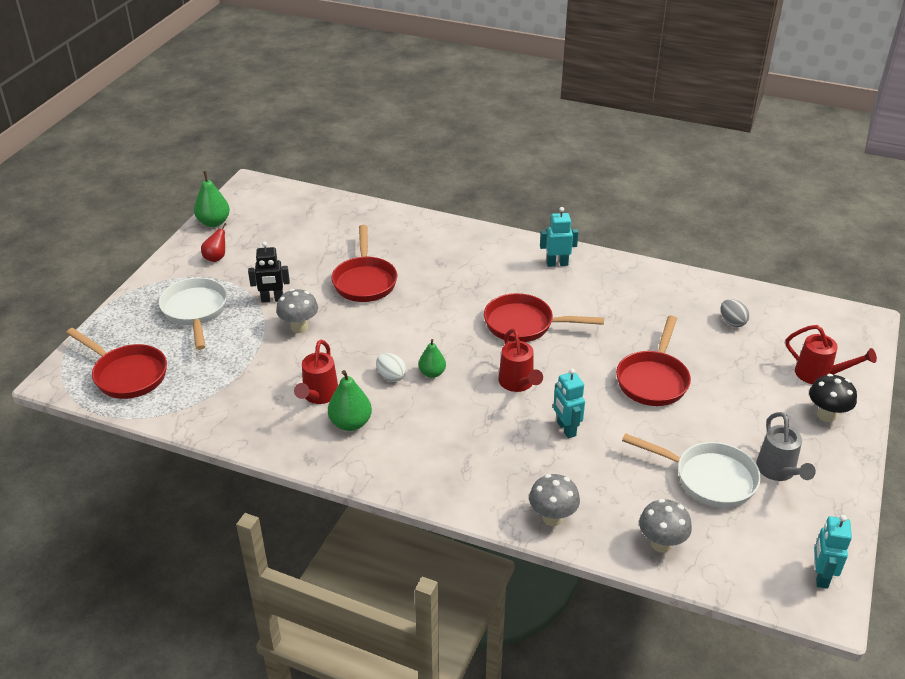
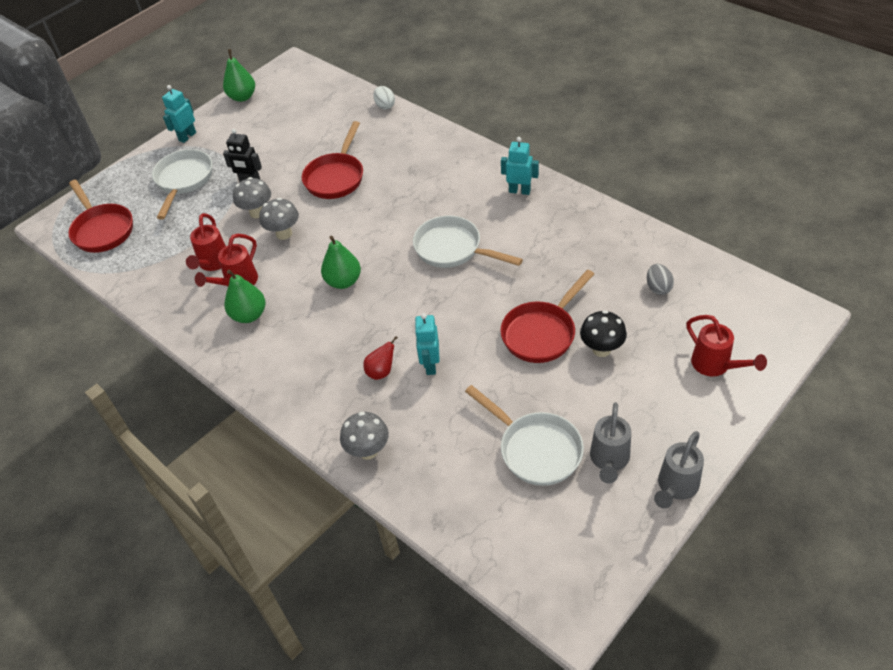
camera: 25 degrees right, 10 degrees up
red pear [201,223,227,262] -> red pear moved to [364,336,398,380]
white egg [376,353,406,382] -> white egg moved to [373,86,395,110]
green pear [418,339,446,378] -> green pear [321,236,361,289], size x1.50
red pan [484,293,604,342] -> white pan [413,216,523,268]
red watering can [499,328,543,392] -> red watering can moved to [186,213,226,271]
grey mushroom [639,499,692,553] -> grey mushroom moved to [259,198,299,240]
black mushroom [809,374,857,422] -> black mushroom moved to [580,310,627,357]
turquoise robot [814,515,852,589] -> turquoise robot moved to [162,85,196,143]
none -> grey watering can [654,431,704,508]

